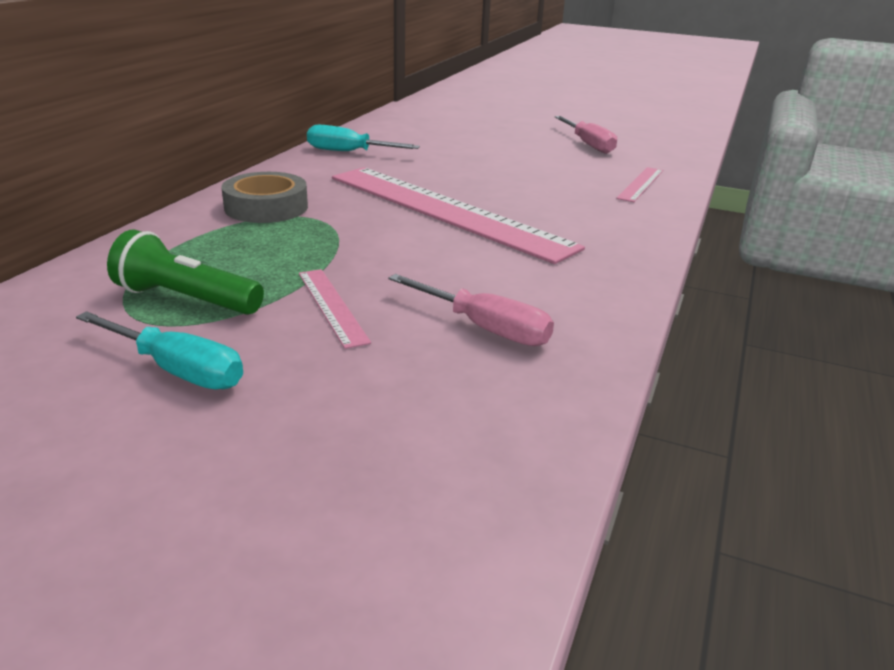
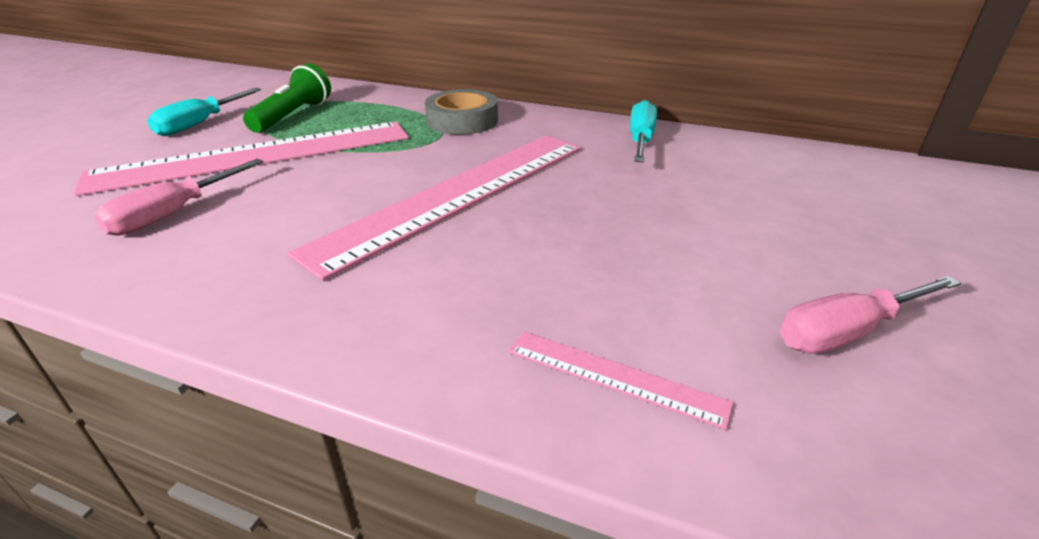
camera: 90 degrees right, 5 degrees up
pink ruler [299,269,371,349] -> pink ruler [74,122,409,196], size x2.39

